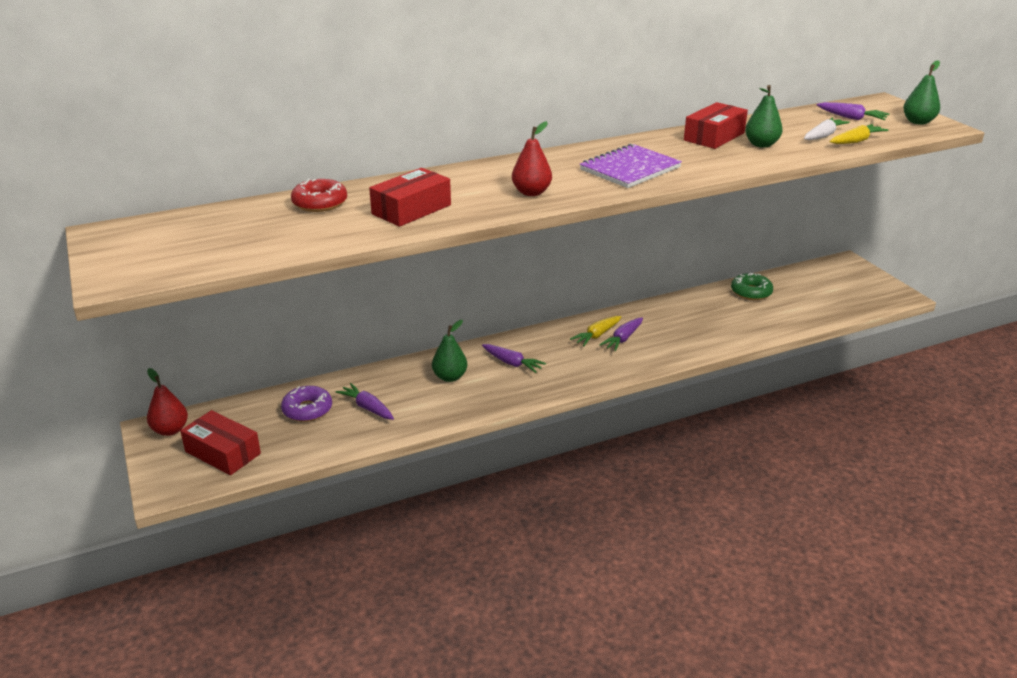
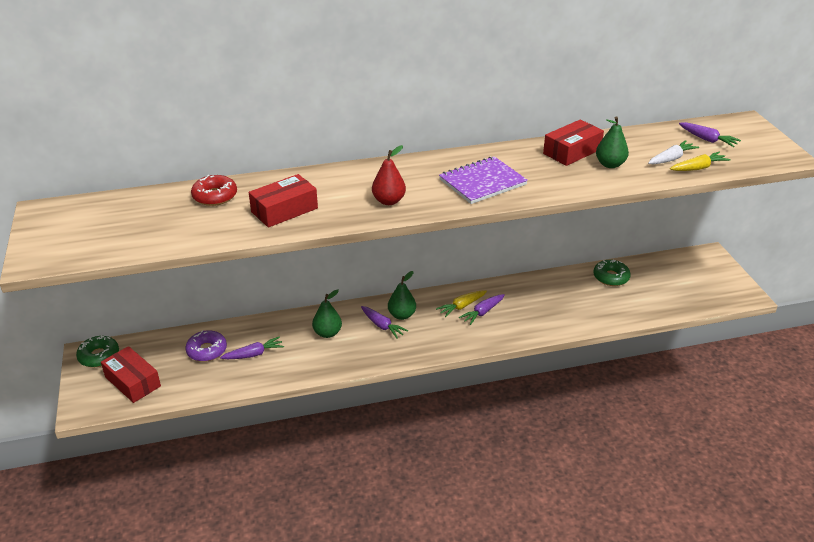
camera: 10 degrees right, 5 degrees up
red pear [147,368,188,436] -> green donut [76,336,119,367]
purple carrot [336,383,394,420] -> purple carrot turned 105 degrees clockwise [220,336,284,359]
green pear [903,60,940,125] -> green pear moved to [388,271,416,320]

